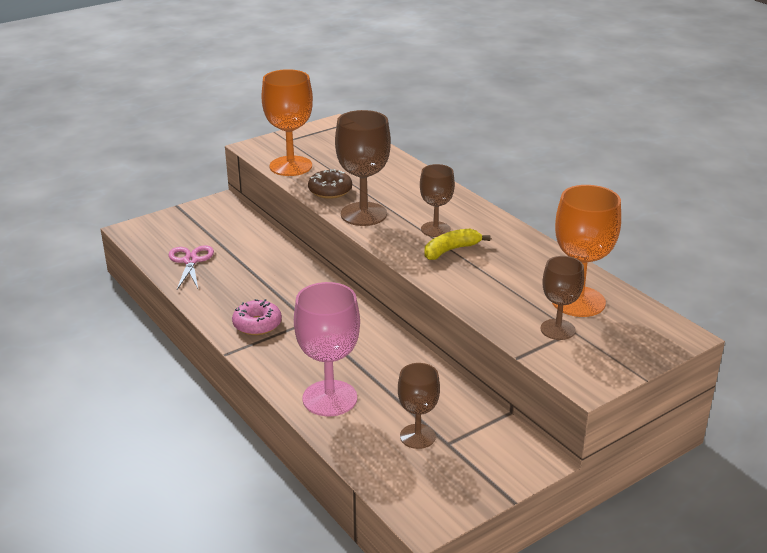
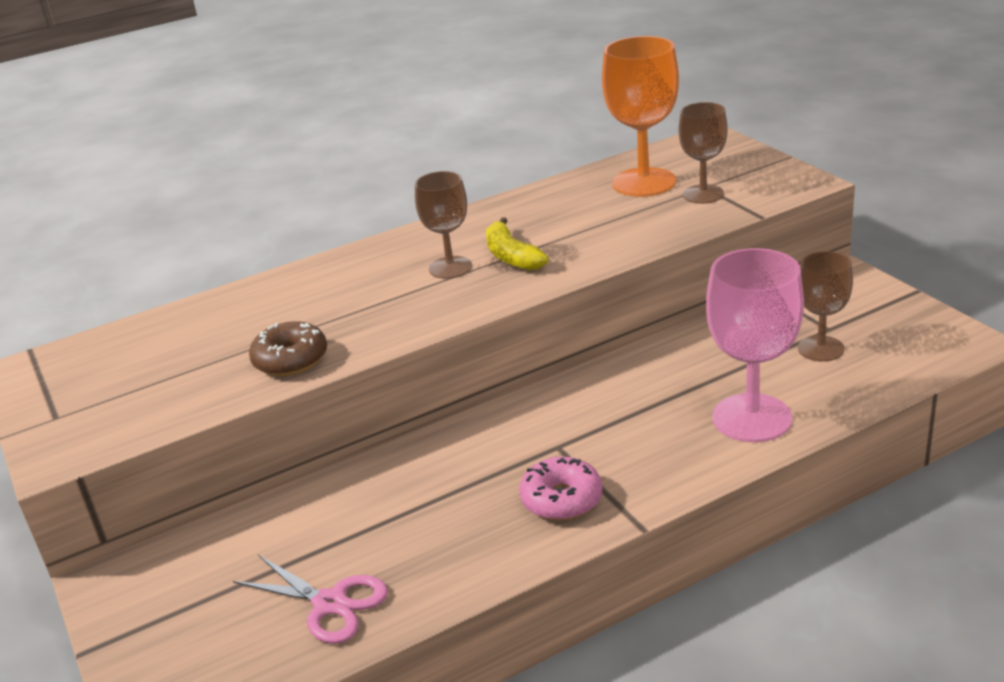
camera: 80 degrees left, 0 degrees up
pink scissors [169,245,214,289] -> pink scissors turned 150 degrees counterclockwise [233,555,388,644]
orange goblet [261,69,313,176] -> none
brown goblet [335,110,391,226] -> none

